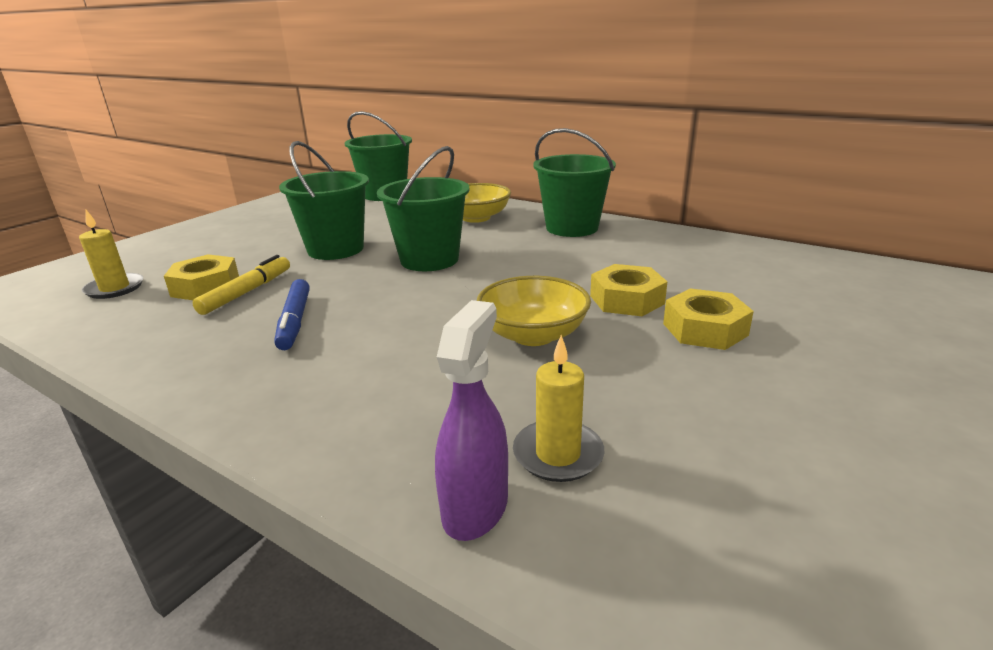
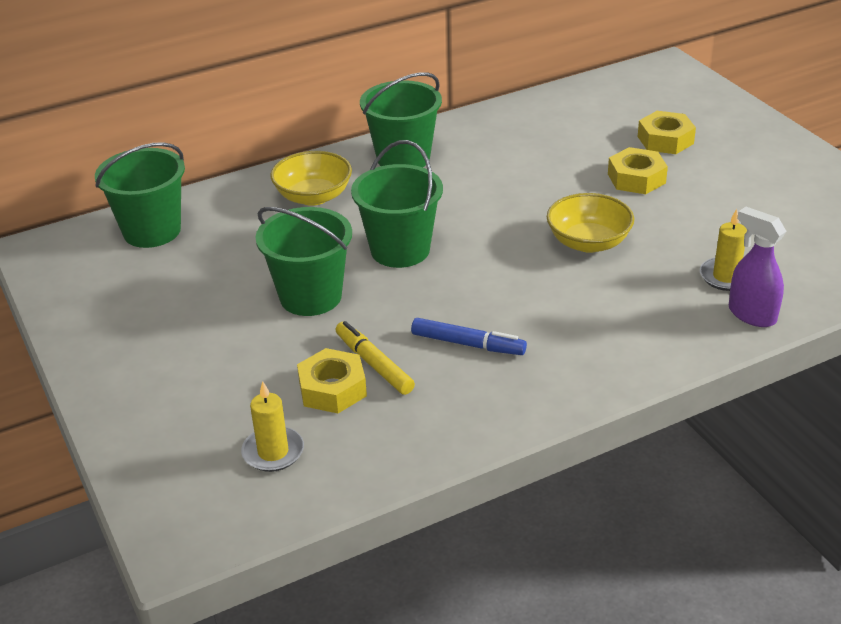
camera: 60 degrees left, 10 degrees up
yellow nut [590,264,667,316] -> yellow nut moved to [638,111,696,154]

